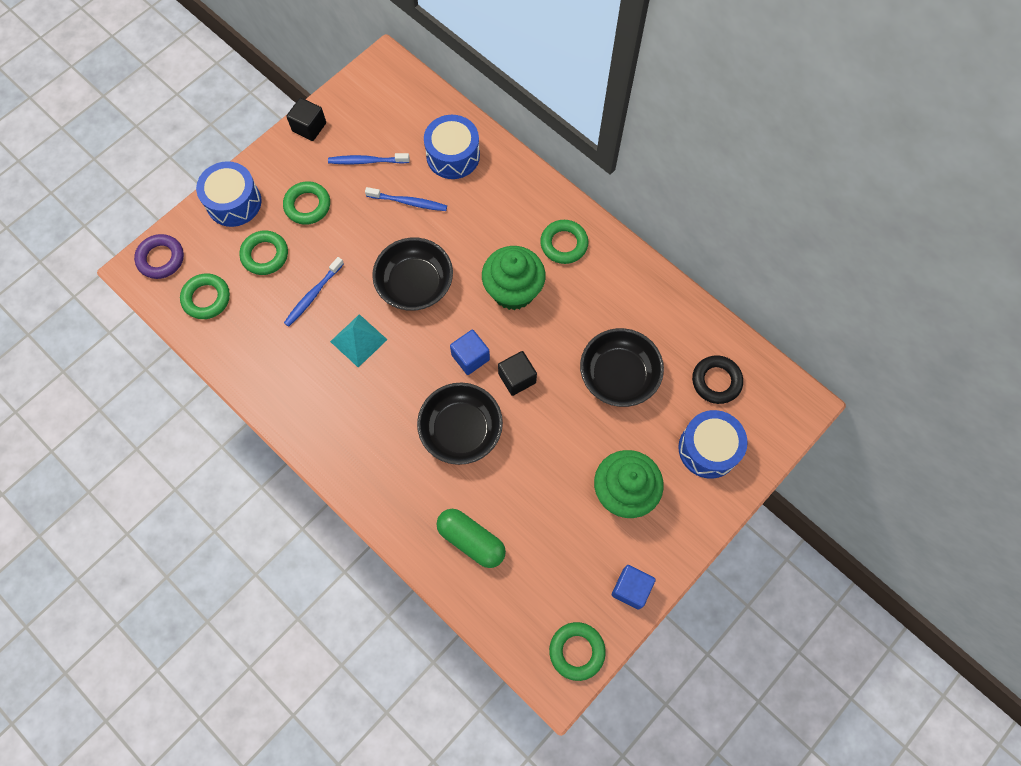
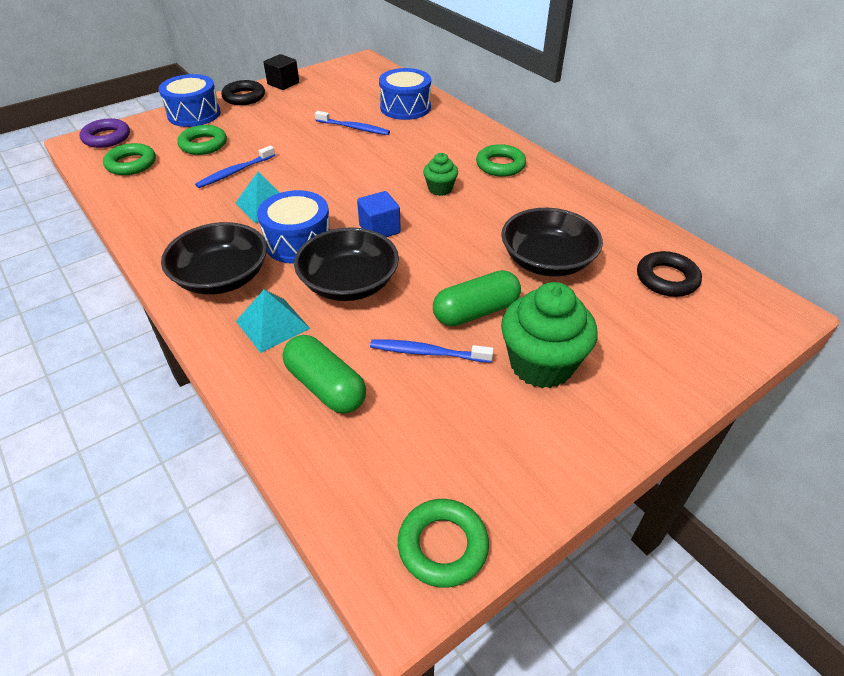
camera: 10 degrees right, 25 degrees down
green ring [283,181,330,225] -> none
blue toothbrush [328,153,410,164] -> blue toothbrush moved to [370,340,494,363]
black bowl [372,238,453,311] -> black bowl moved to [161,222,267,295]
green cupcake [482,246,546,310] -> green cupcake [423,153,458,196], size x0.52
black cube [498,351,537,396] -> none
blue cube [612,565,656,610] -> none
blue drum [678,410,748,479] -> blue drum moved to [257,190,330,264]
none -> black ring [221,80,265,105]
none -> turquoise pyramid [236,289,310,353]
none -> green capsule [433,270,521,326]

